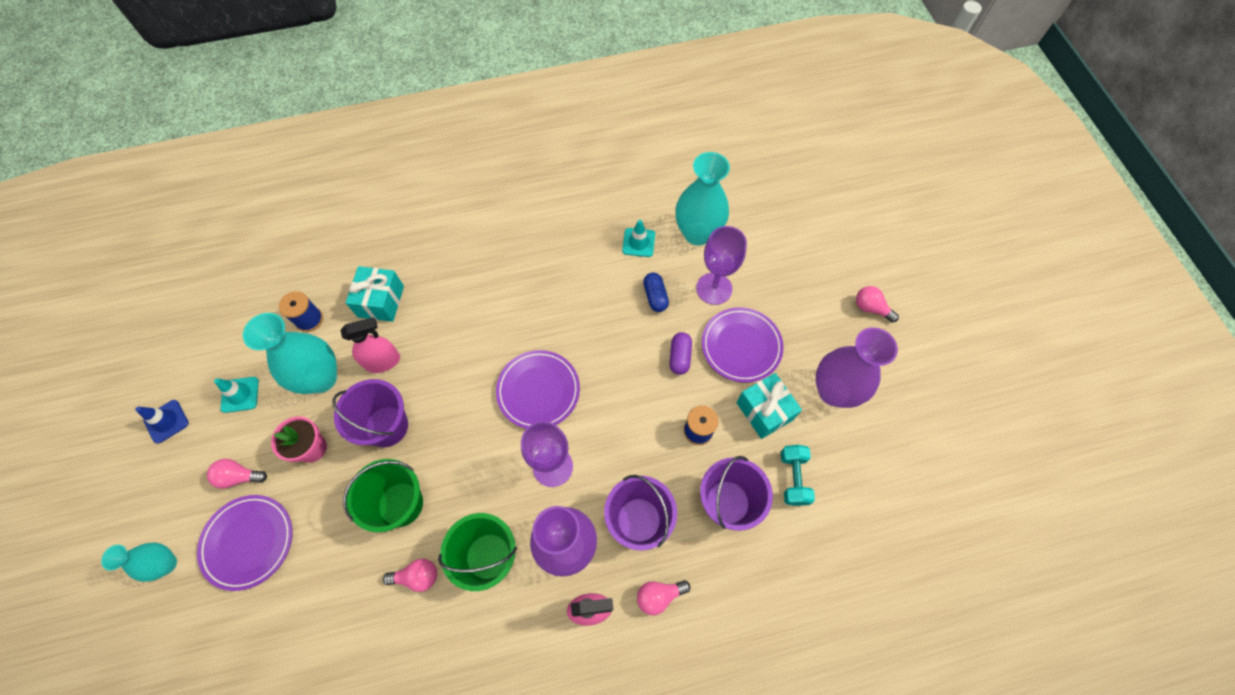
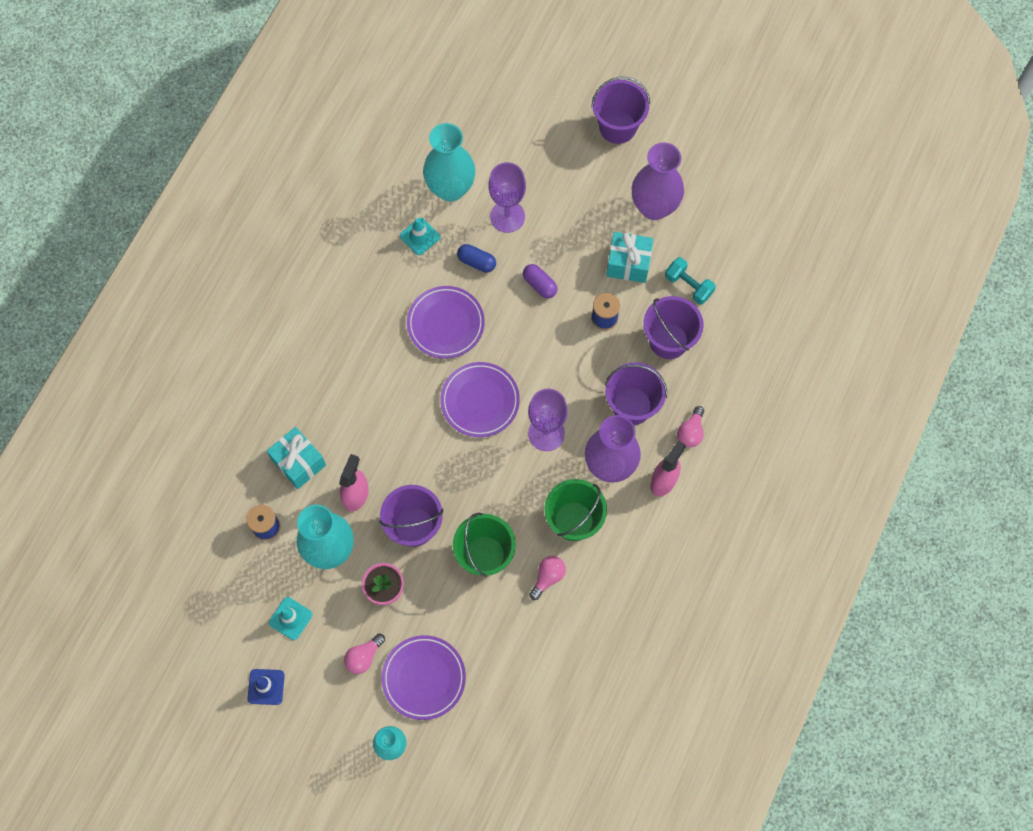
camera: 50 degrees left, 5 degrees up
purple plate [702,307,783,383] -> purple plate moved to [407,286,485,359]
pink light bulb [856,286,899,323] -> purple bucket [591,77,650,144]

